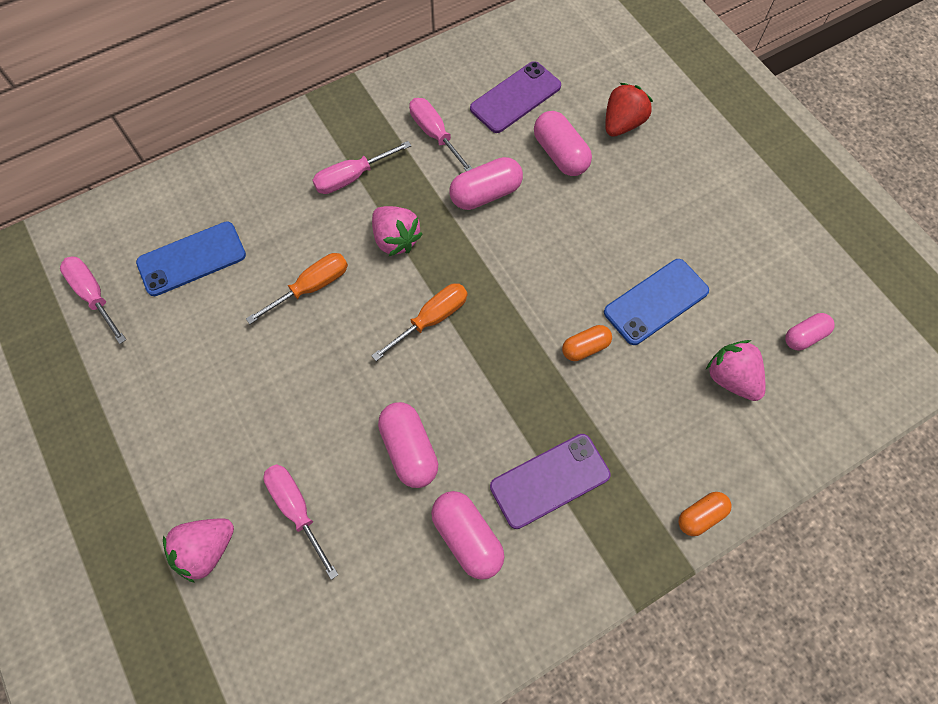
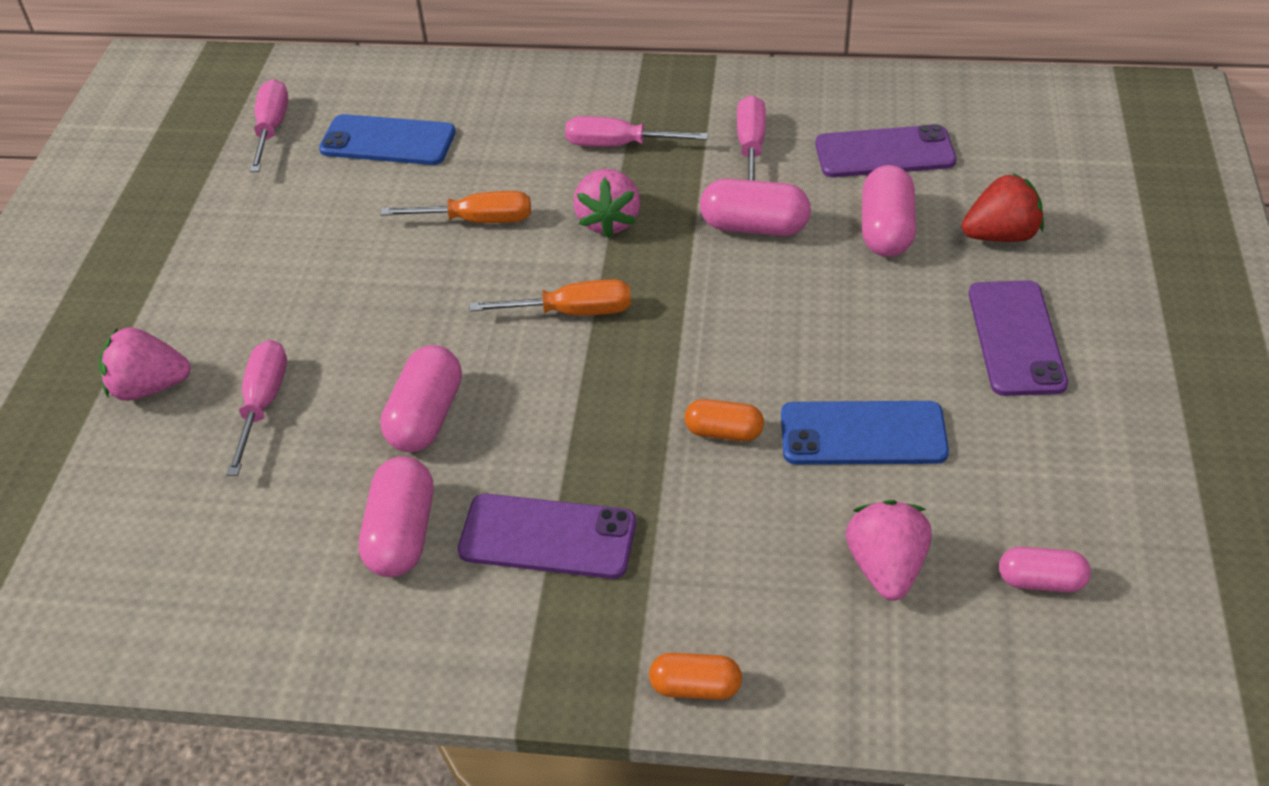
camera: 40 degrees right, 20 degrees down
none -> purple phone [969,280,1068,396]

